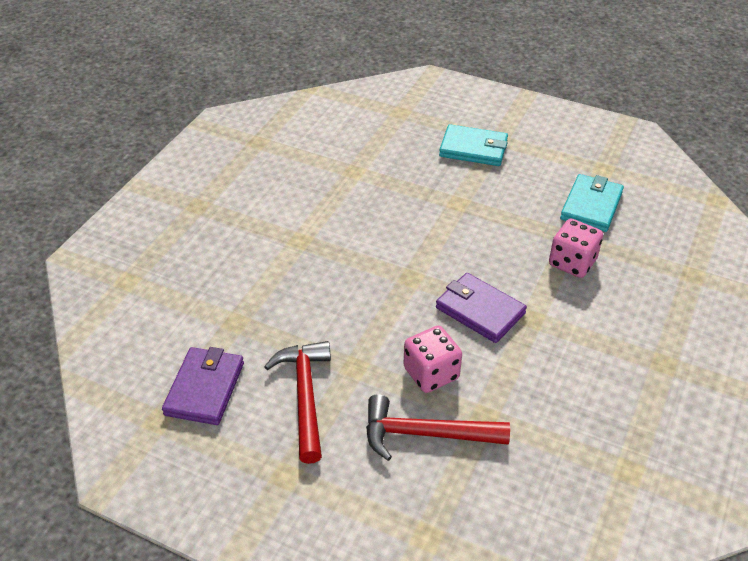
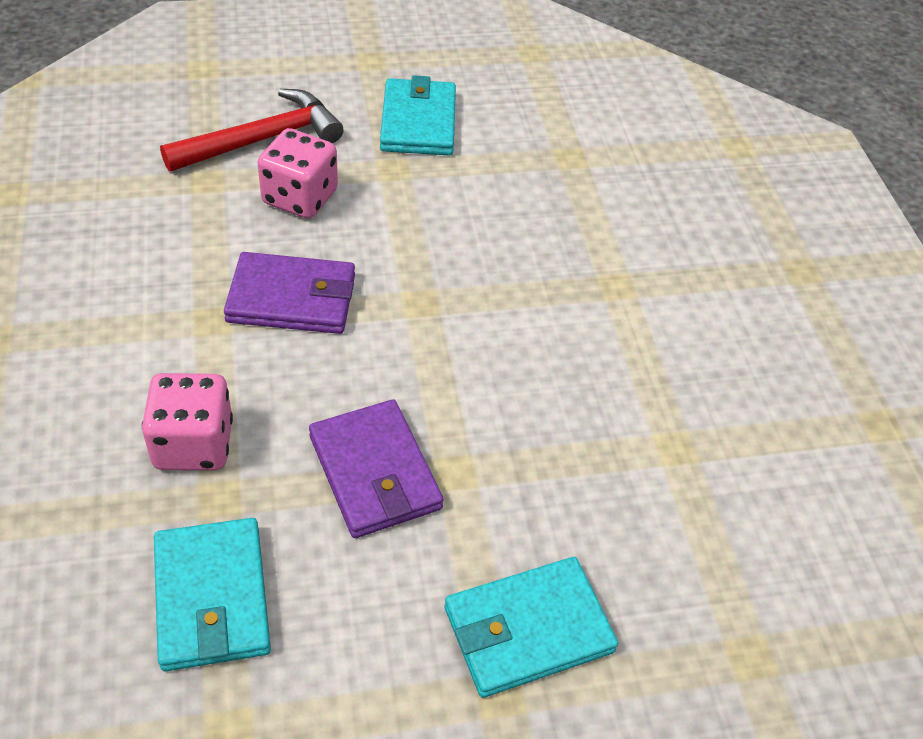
camera: 140 degrees right, 5 degrees up
purple wallet [162,347,244,425] -> purple wallet moved to [309,399,444,538]
red hammer [264,341,331,464] -> turquoise wallet [380,75,456,156]

